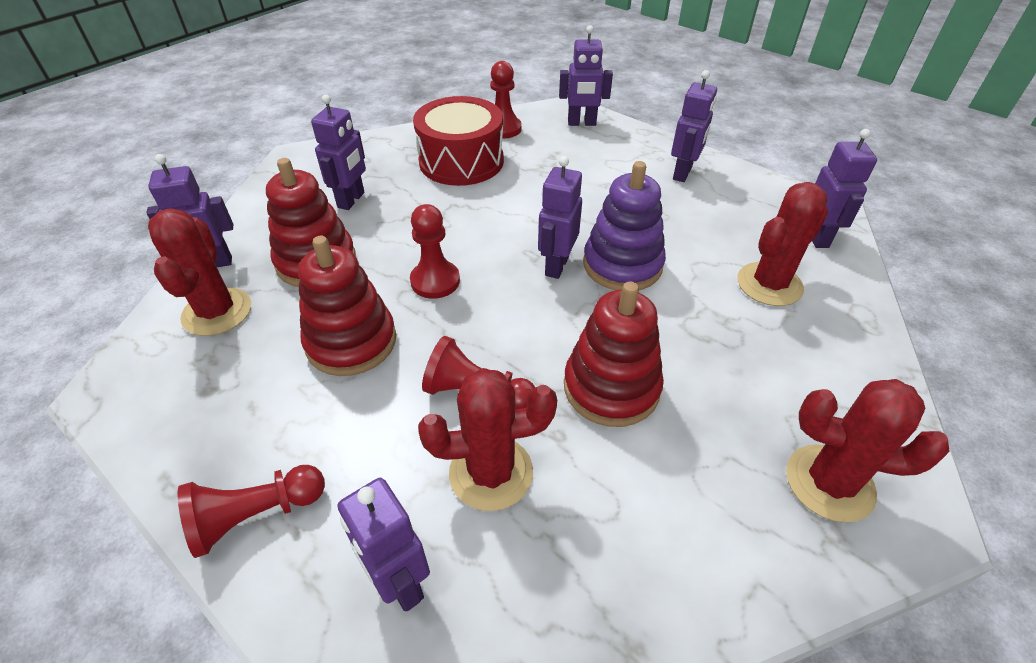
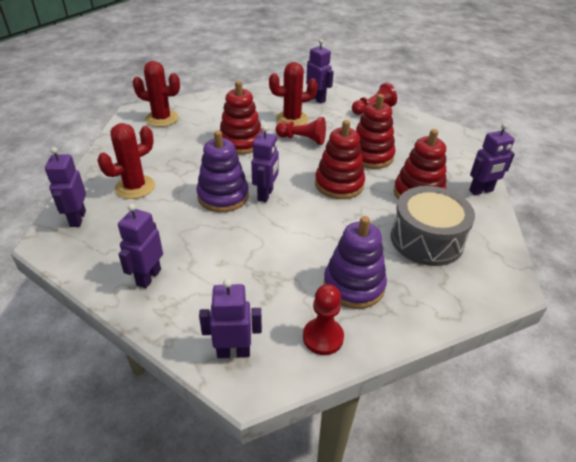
camera: 175 degrees right, 5 degrees down
red cactus [148,208,251,336] -> none
purple robot [311,94,366,210] -> grey drum [391,186,475,266]
red pawn [410,204,460,299] -> red stacking toy [315,120,365,199]
red drum [413,96,504,186] -> purple stacking toy [324,216,387,309]

